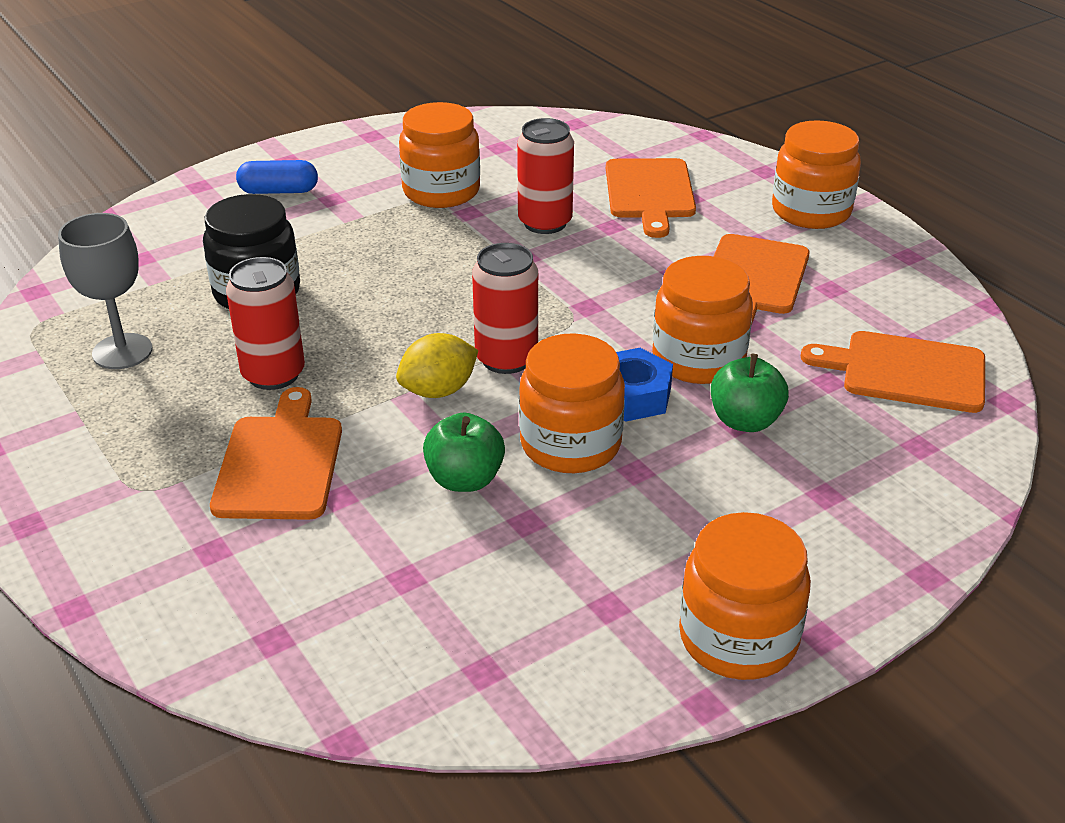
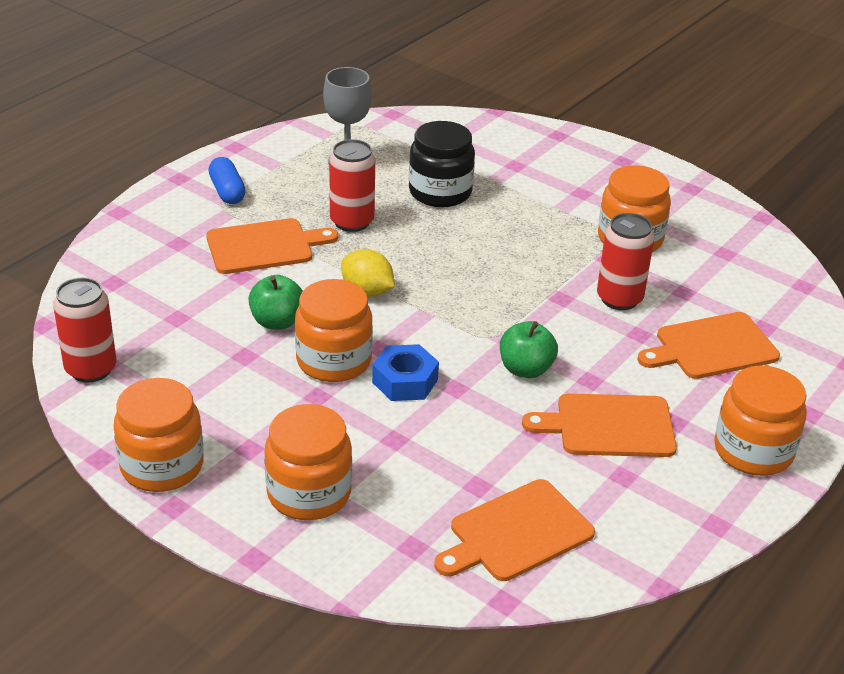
camera: 70 degrees right, 0 degrees up
blue capsule [236,160,318,194] -> blue capsule moved to [208,157,246,204]
red can [472,243,538,374] -> red can moved to [53,278,116,382]
orange jar [652,256,753,384] -> orange jar moved to [264,404,352,520]
green apple [711,354,789,432] -> green apple moved to [500,321,558,378]
orange cutting board [801,331,985,413] -> orange cutting board turned 120 degrees counterclockwise [434,479,595,581]

